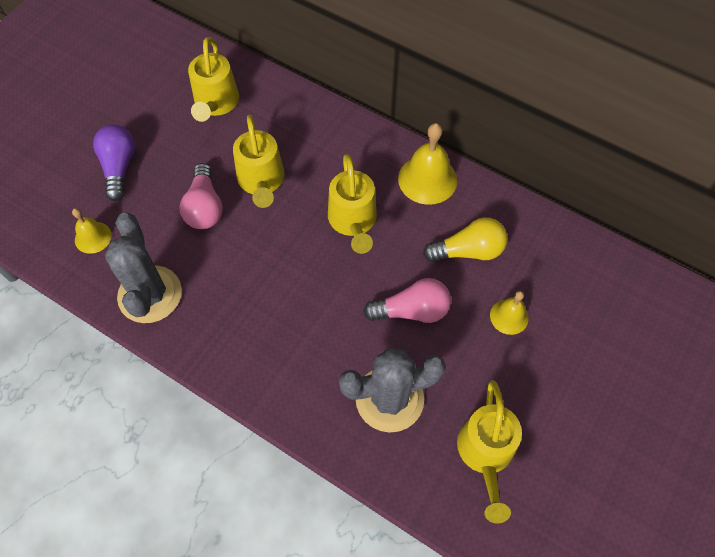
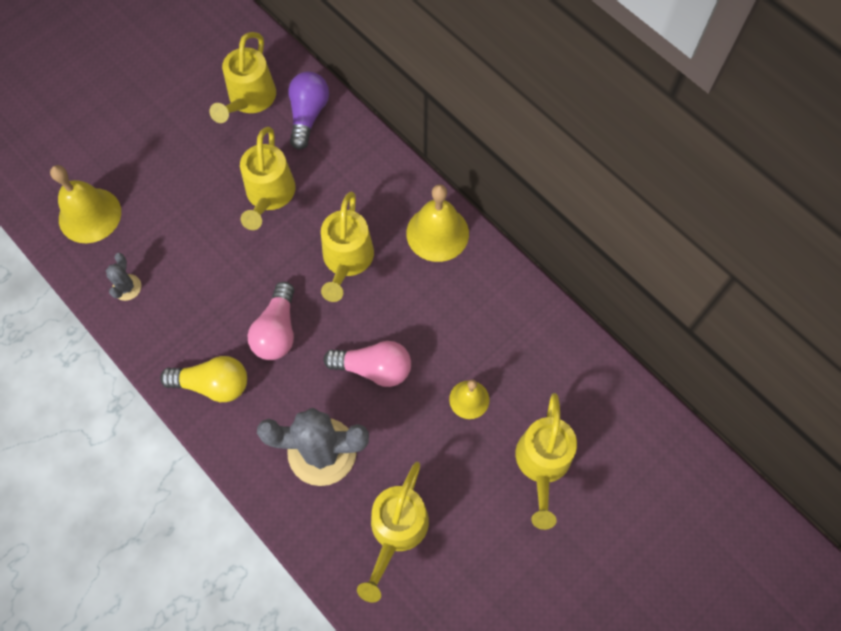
camera: 15 degrees right, 5 degrees up
yellow bell [72,208,112,254] -> yellow bell [50,165,121,243], size x1.69
purple light bulb [93,125,135,201] -> purple light bulb moved to [288,72,329,150]
grey cactus [105,213,182,323] -> grey cactus [106,253,141,301], size x0.45
pink light bulb [180,163,223,229] -> pink light bulb moved to [248,282,294,360]
yellow light bulb [423,217,507,262] -> yellow light bulb moved to [160,356,247,402]
none -> yellow watering can [516,393,577,530]

